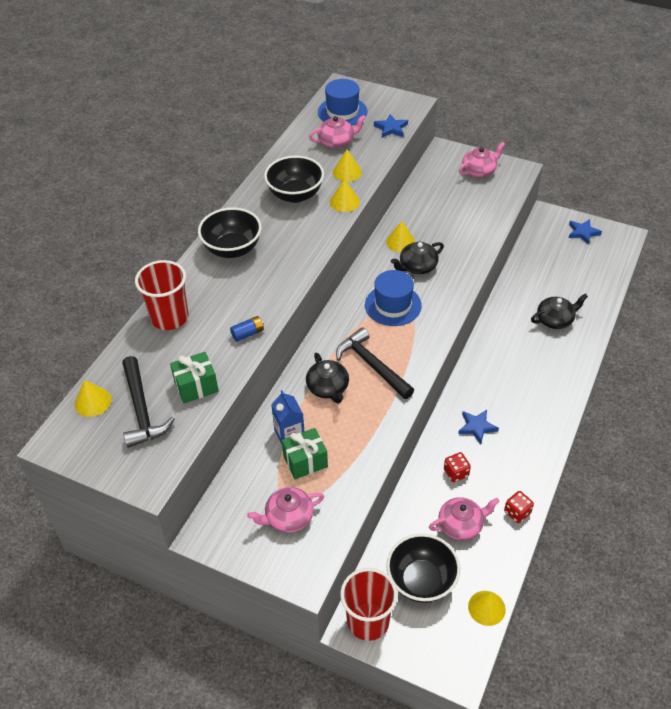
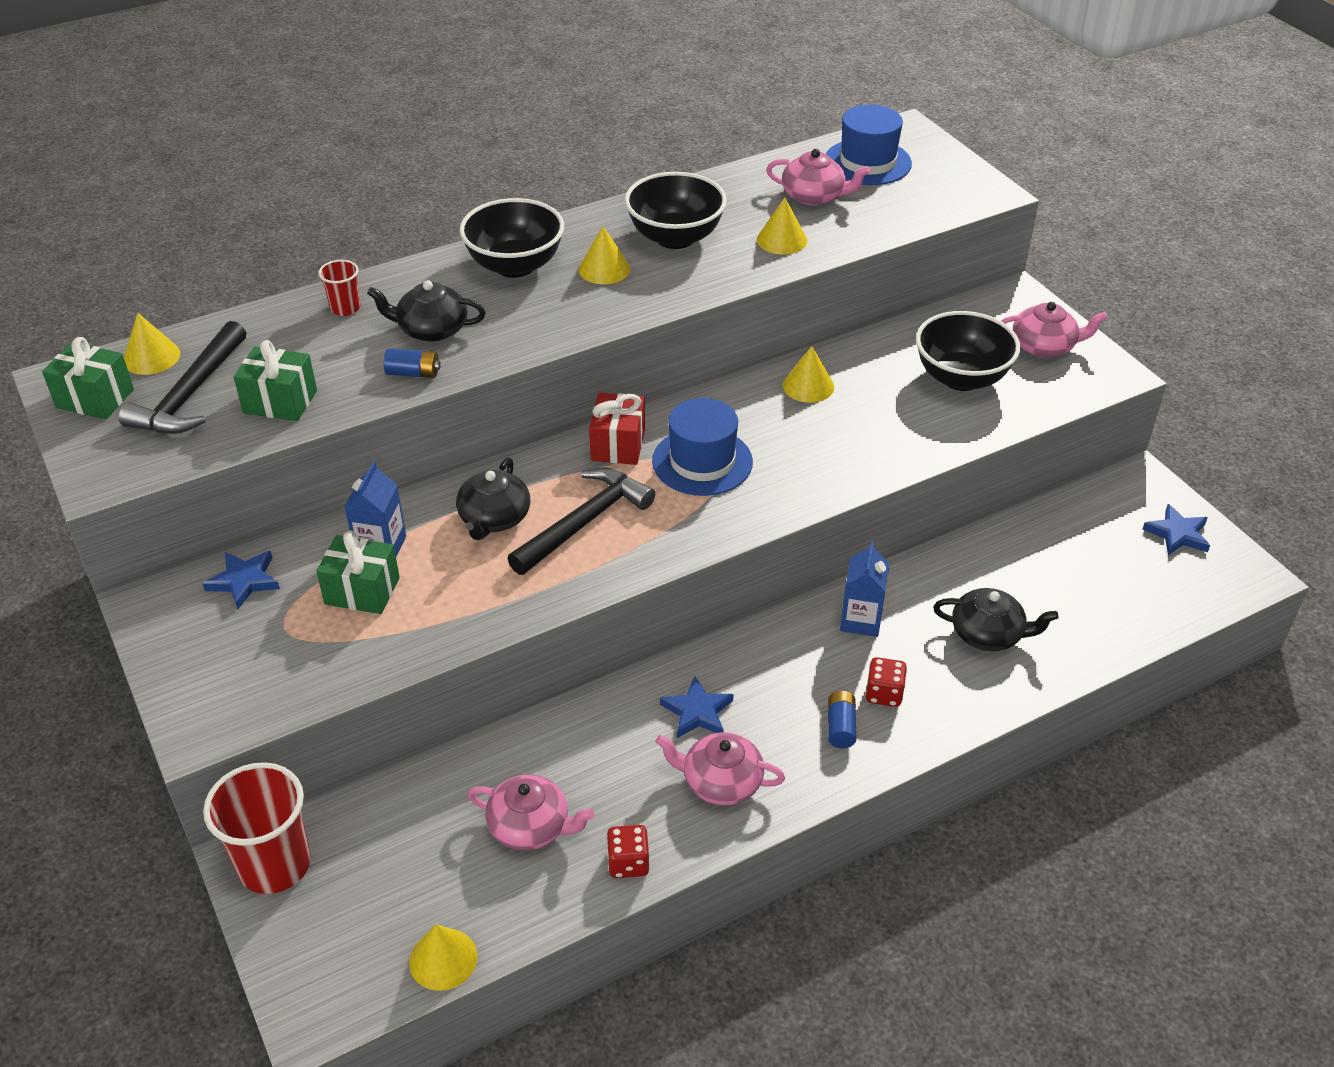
camera: 35 degrees right, 5 degrees down
red cup [135,260,189,330] -> red cup [319,260,360,316], size x0.50
pink teapot [247,487,324,533] -> pink teapot moved to [655,732,785,805]
yellow cone [330,179,360,212] -> yellow cone moved to [579,226,631,284]
black hammer [336,327,414,399] -> black hammer turned 45 degrees clockwise [507,468,655,575]
blue star [374,114,408,138] -> blue star moved to [202,551,280,610]
black bowl [386,533,460,603] -> black bowl moved to [916,311,1020,391]
black teapot [391,242,444,274] -> black teapot moved to [367,280,486,342]
red dice [444,452,471,482] -> red dice moved to [865,657,907,707]
none -> green gift [42,337,134,419]
none -> red gift [589,393,645,465]
none -> blue battery [828,691,856,748]
none -> blue carton [840,541,890,637]

